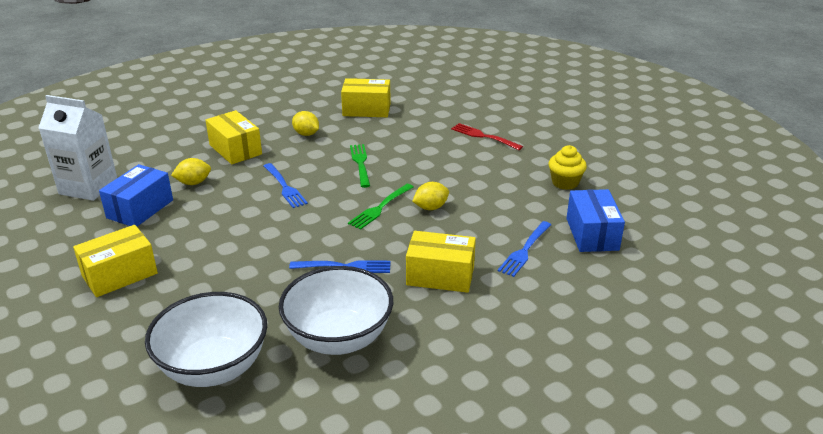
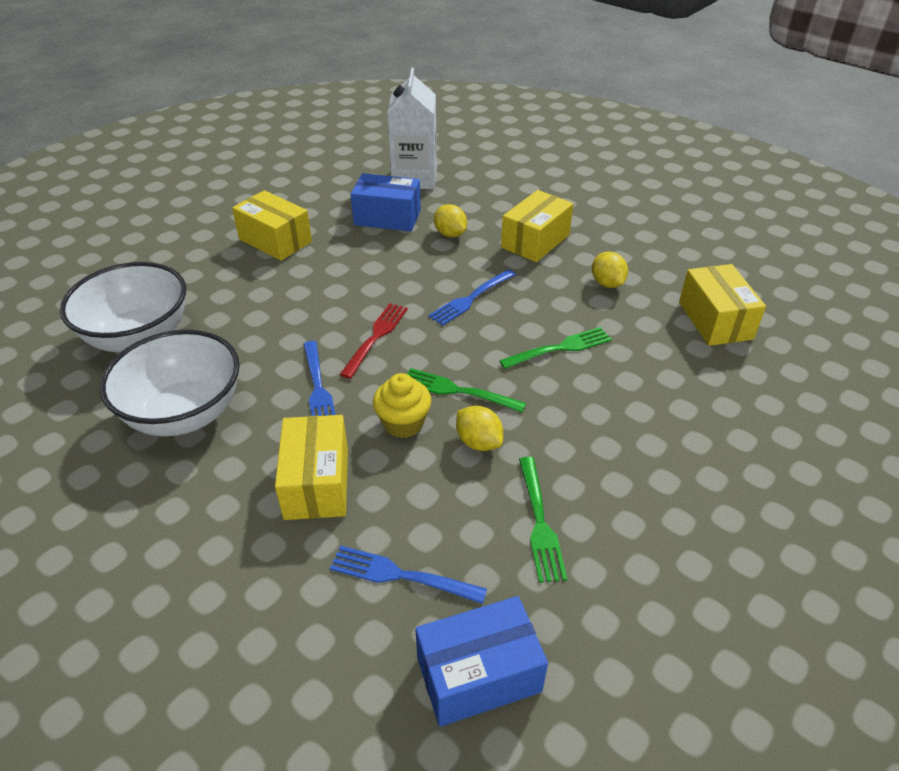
camera: 75 degrees right, 10 degrees up
yellow lemon [292,111,319,136] -> yellow lemon turned 45 degrees counterclockwise [592,252,628,288]
red fork [451,123,523,150] -> red fork moved to [340,303,408,379]
yellow cupcake [549,145,587,190] -> yellow cupcake moved to [373,373,432,438]
none -> green fork [519,457,567,583]

